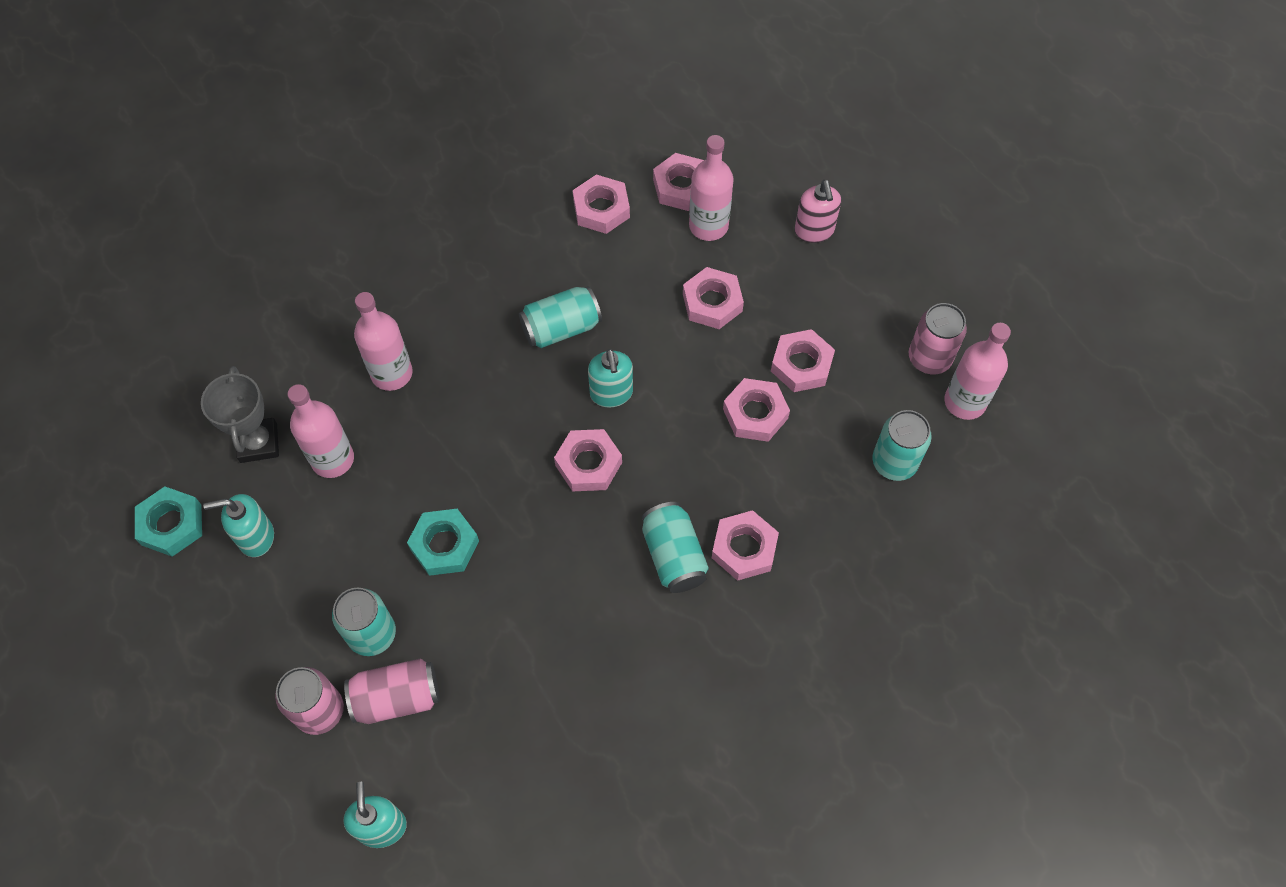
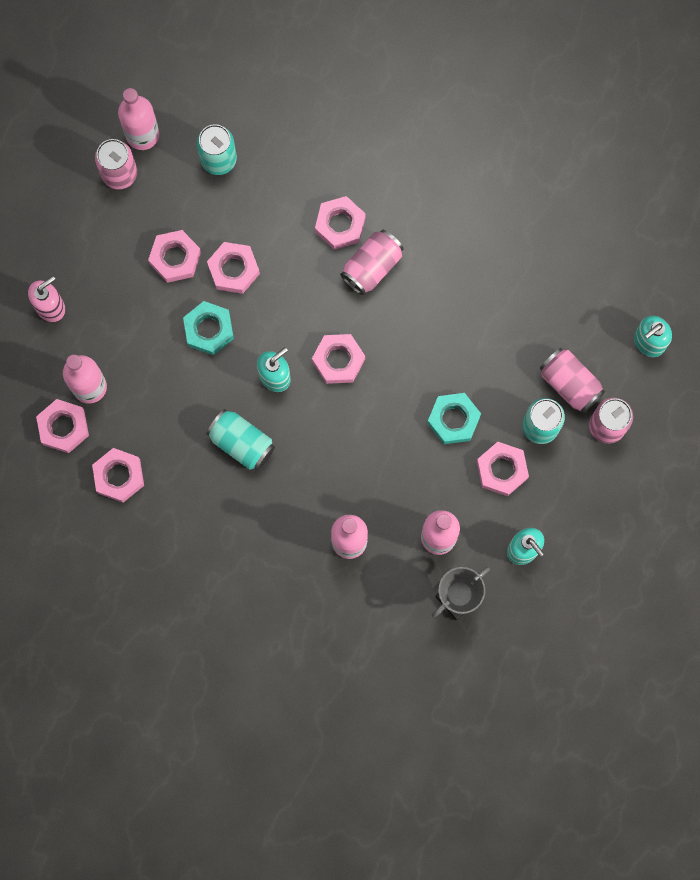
camera: 120 degrees left, 15 degrees up
turquoise nut [135,487,202,557] -> turquoise nut moved to [183,301,234,355]
turquoise can [642,502,709,593] -> pink can [340,230,404,295]
pink nut [683,267,744,329] -> pink nut moved to [477,442,529,496]

